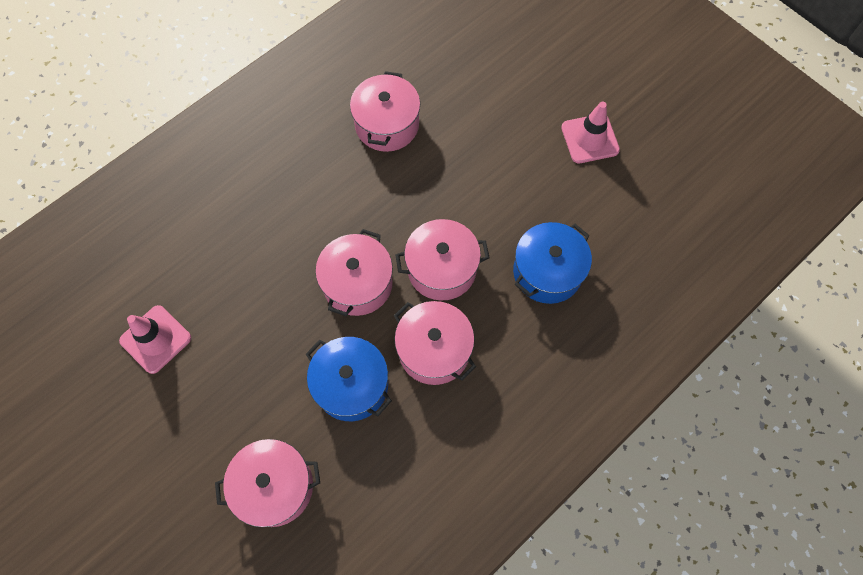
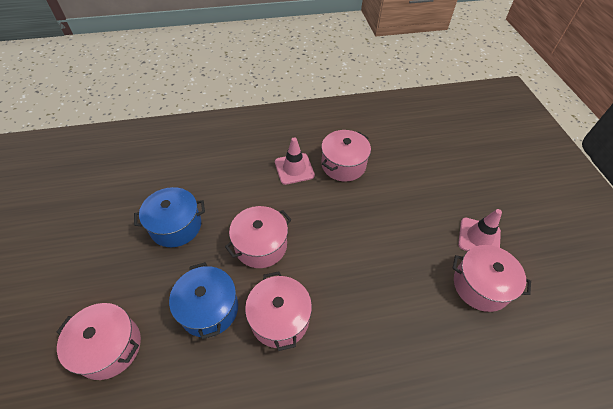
camera: 30 degrees right, 15 degrees down
pink traffic cone [119,305,191,374] -> pink traffic cone moved to [275,138,315,185]
pink pot [395,219,490,301] -> pink pot moved to [452,245,531,312]
blue pot [513,222,592,304] -> blue pot moved to [134,187,205,247]

